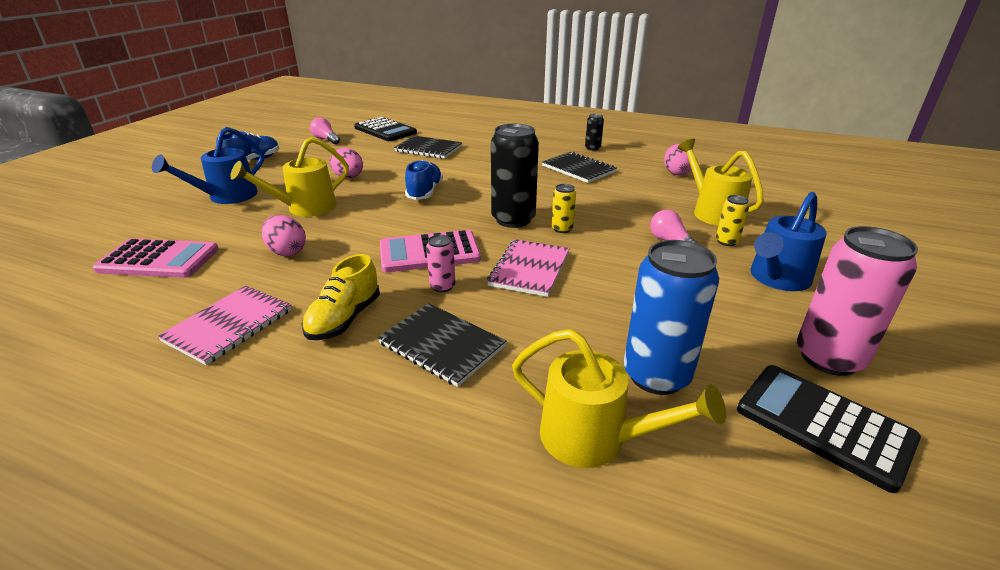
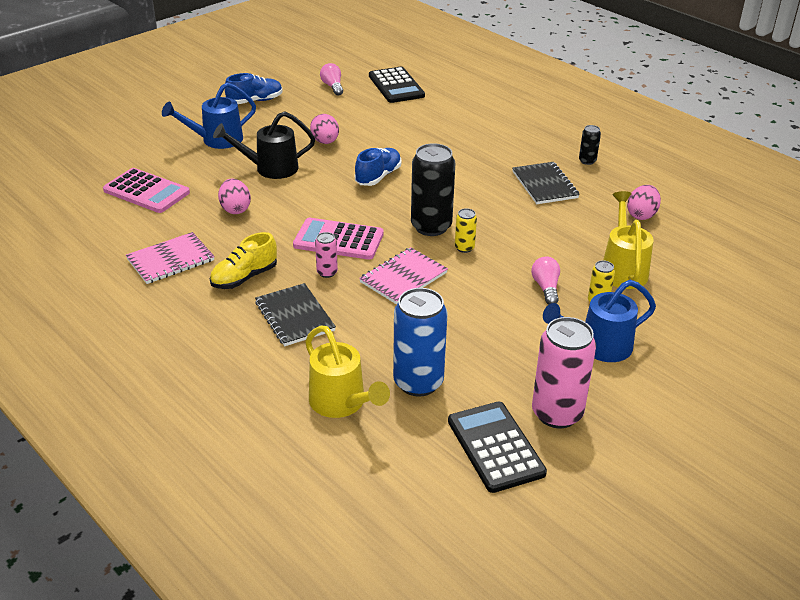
camera: 25 degrees right, 5 degrees up
yellow watering can [230,137,349,216] -> black watering can [213,112,315,179]
black notebook [394,136,462,159] -> none

